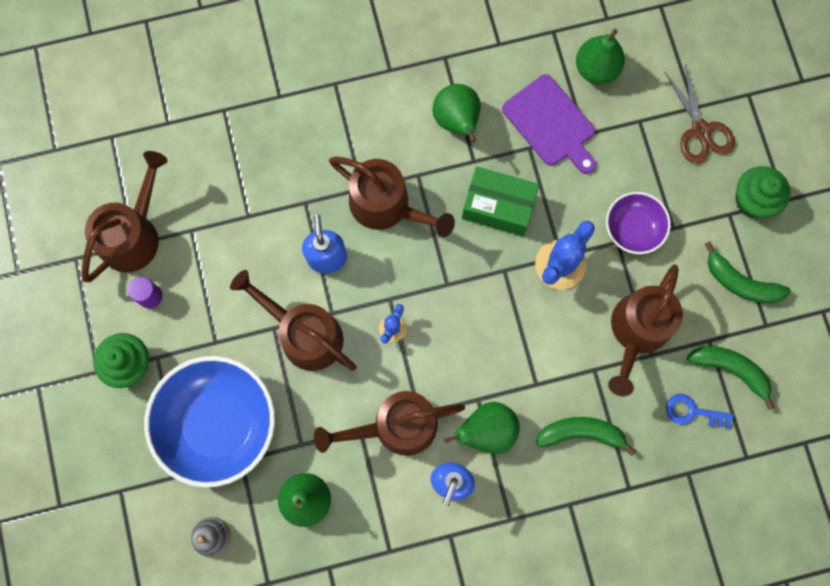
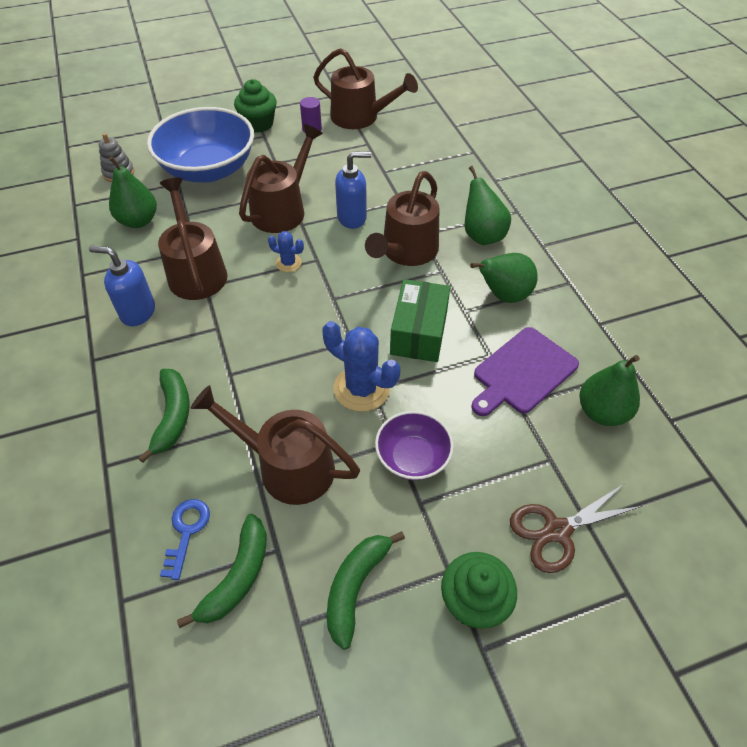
camera: 85 degrees right, 25 degrees down
green pear [444,402,520,454] -> green pear moved to [465,166,511,245]

